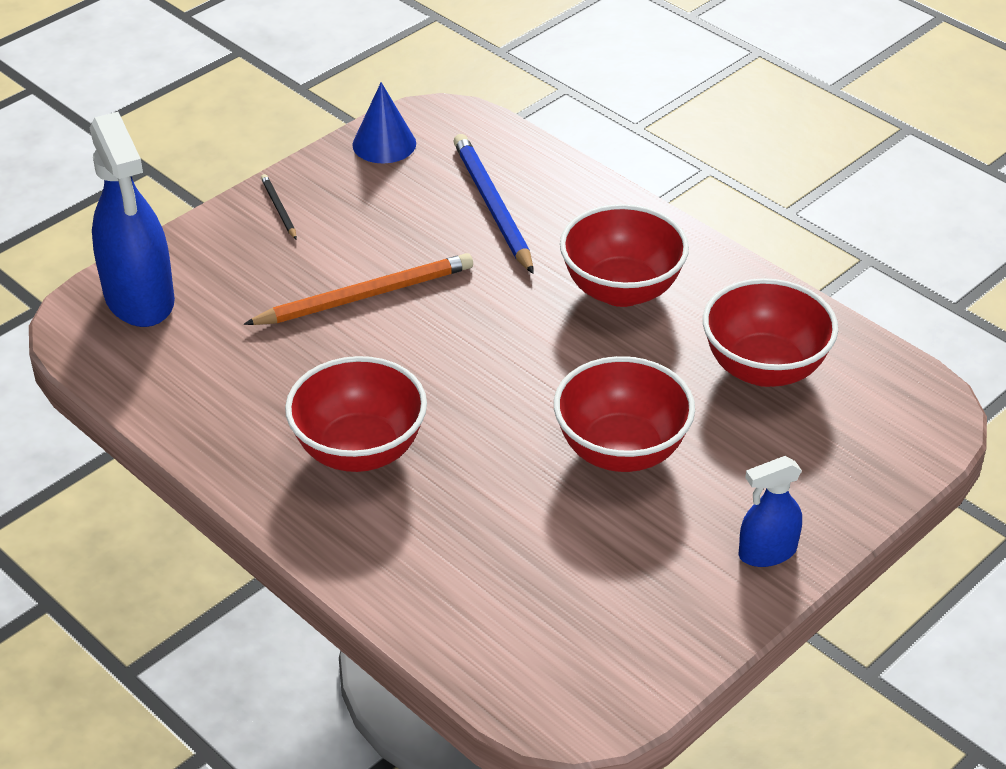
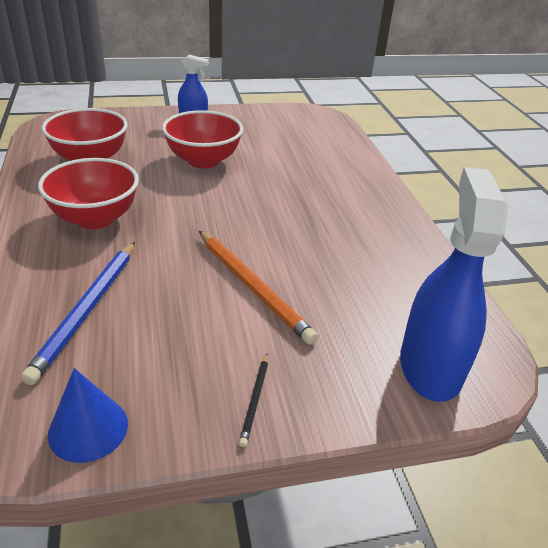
camera: 150 degrees left, 5 degrees down
orange pencil [244,253,473,325] -> orange pencil turned 135 degrees counterclockwise [199,231,318,345]
red bowl [285,356,427,472] -> none

